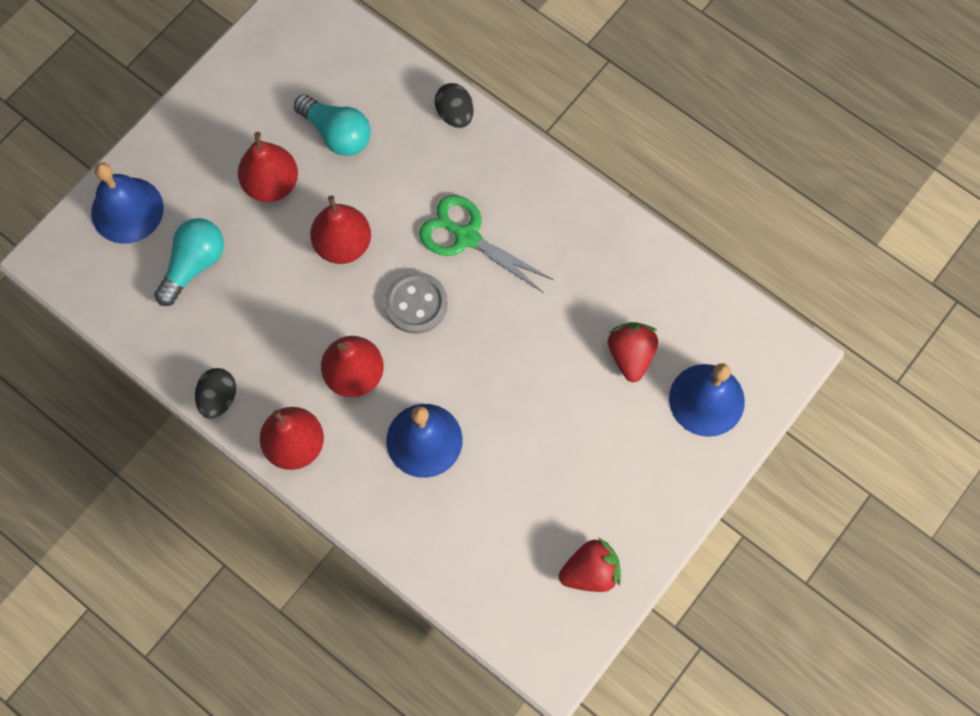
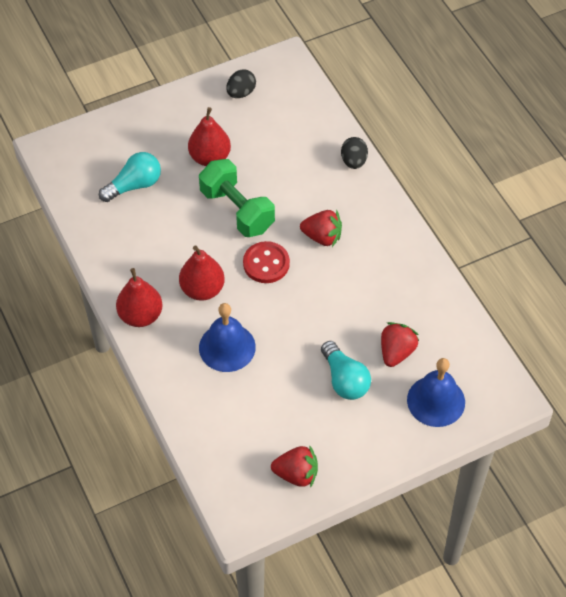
camera: 25 degrees right, 15 degrees down
blue bell [91,162,164,244] -> none
black egg [195,368,236,419] -> black egg moved to [226,69,256,98]
turquoise light bulb [294,94,371,156] -> turquoise light bulb moved to [321,341,371,400]
red pear [310,196,371,264] -> green dumbbell [199,159,275,237]
grey button [384,272,448,334] -> red button [243,241,290,283]
green scissors [419,195,554,293] -> red strawberry [300,210,342,247]

